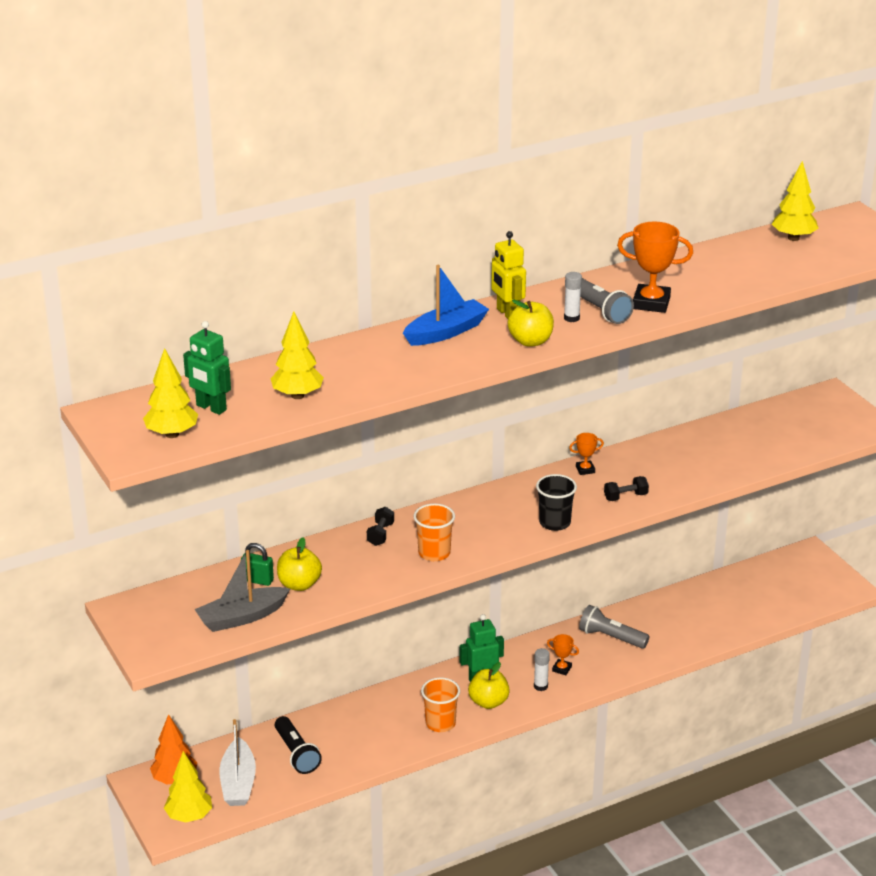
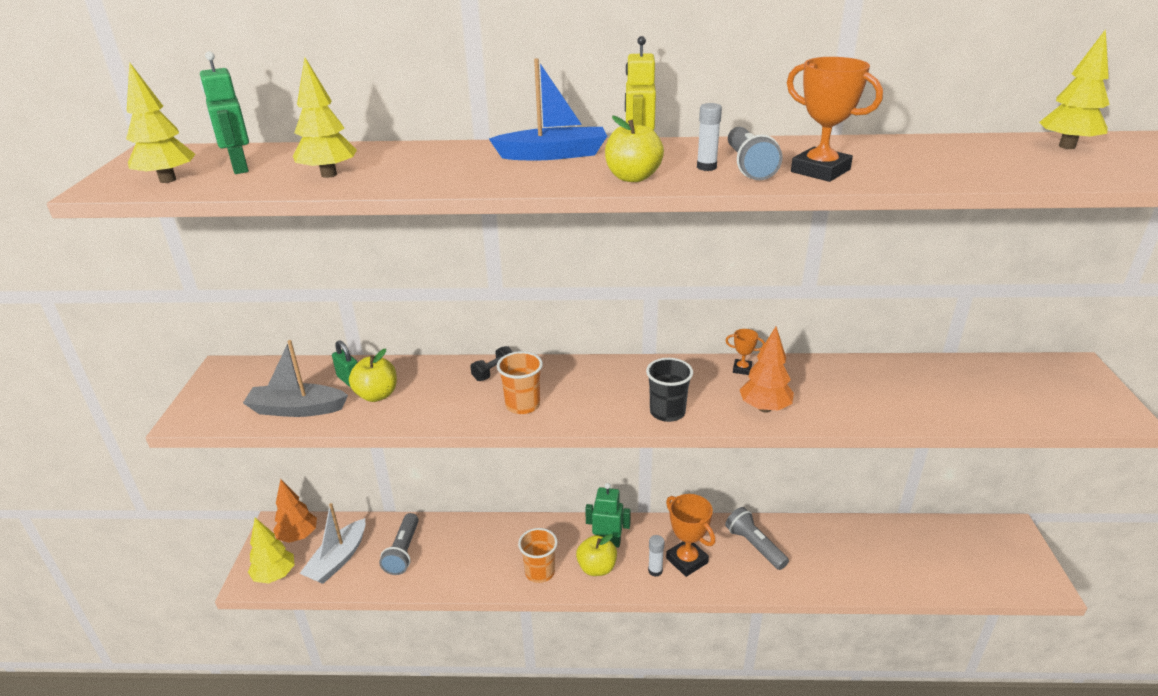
camera: 30 degrees right, 0 degrees up
black flashlight [275,716,322,774] -> grey flashlight [379,513,419,575]
orange trophy [547,634,579,675] -> orange trophy [666,494,716,577], size x1.96
black dumbbell [604,476,649,501] -> orange tree [740,327,794,413]

